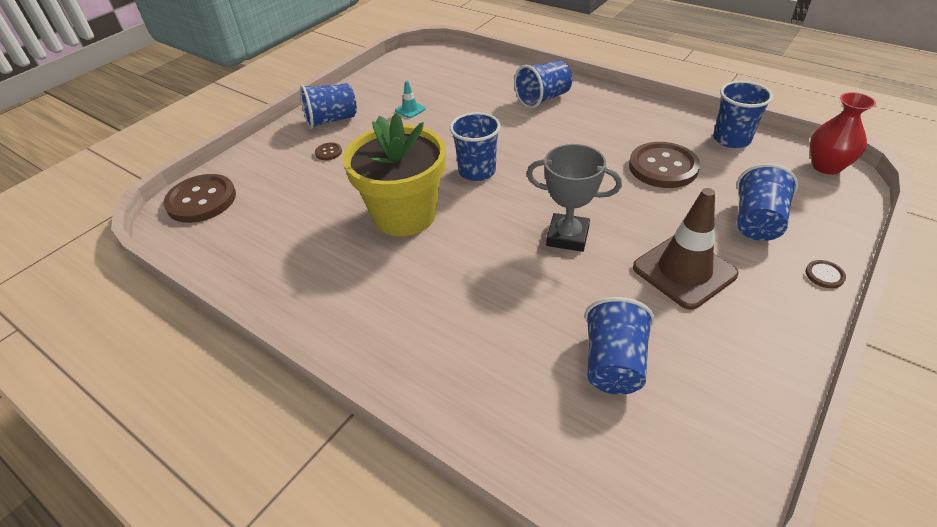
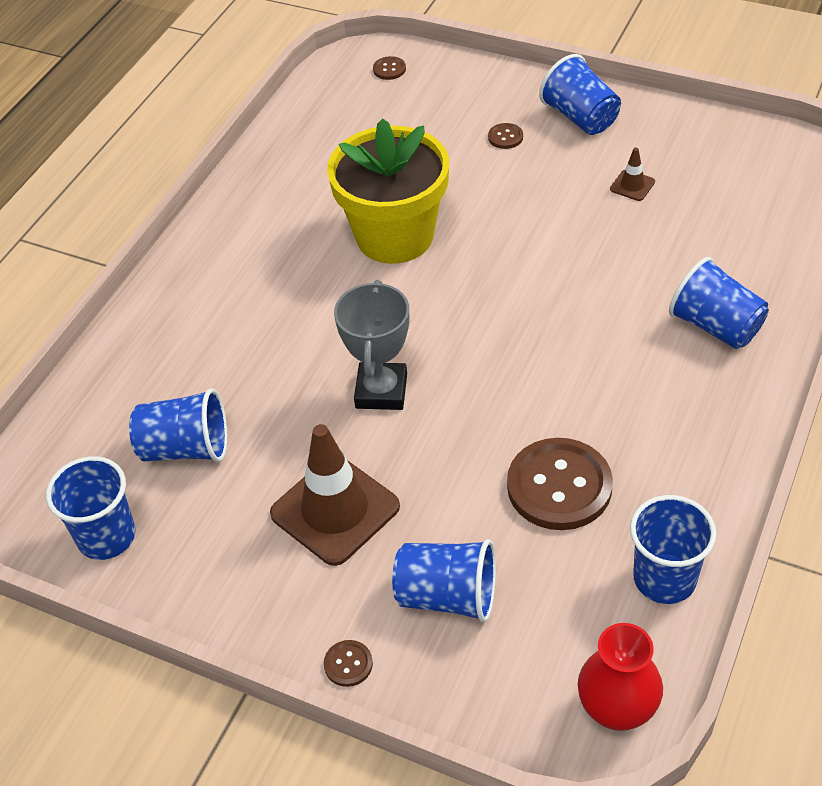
camera: 80 degrees right, 5 degrees up
brown button [164,174,236,223] -> brown button [373,56,406,80], size x0.43
turquoise traffic cone [395,81,426,118] -> brown traffic cone [610,148,655,201]
blue cup [450,112,501,181] -> blue cup moved to [46,456,136,560]

